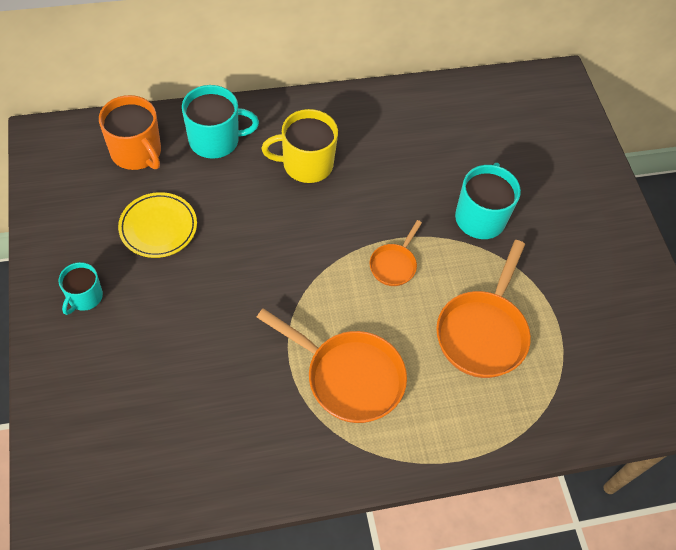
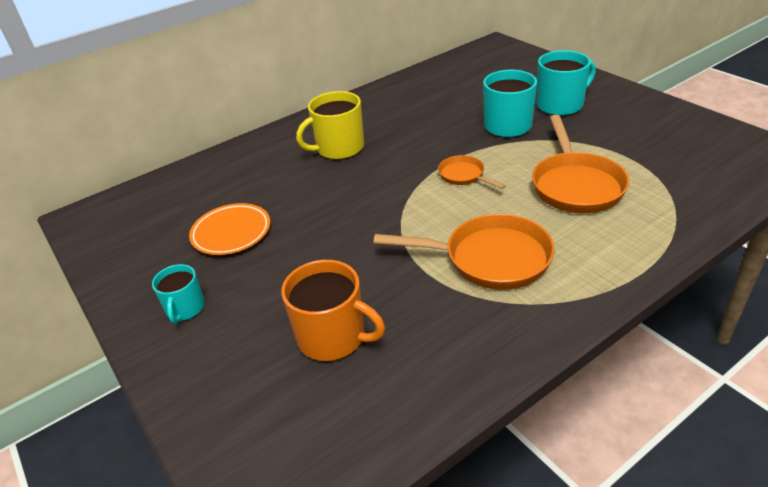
camera: 15 degrees left, 20 degrees down
orange mug [99,95,161,170] -> orange mug moved to [281,260,385,361]
yellow plate [118,192,197,258] -> orange plate [189,203,270,255]
turquoise mug [182,85,259,159] -> turquoise mug moved to [536,50,596,116]
orange pan [369,220,422,286] -> orange pan turned 135 degrees clockwise [438,155,506,189]

